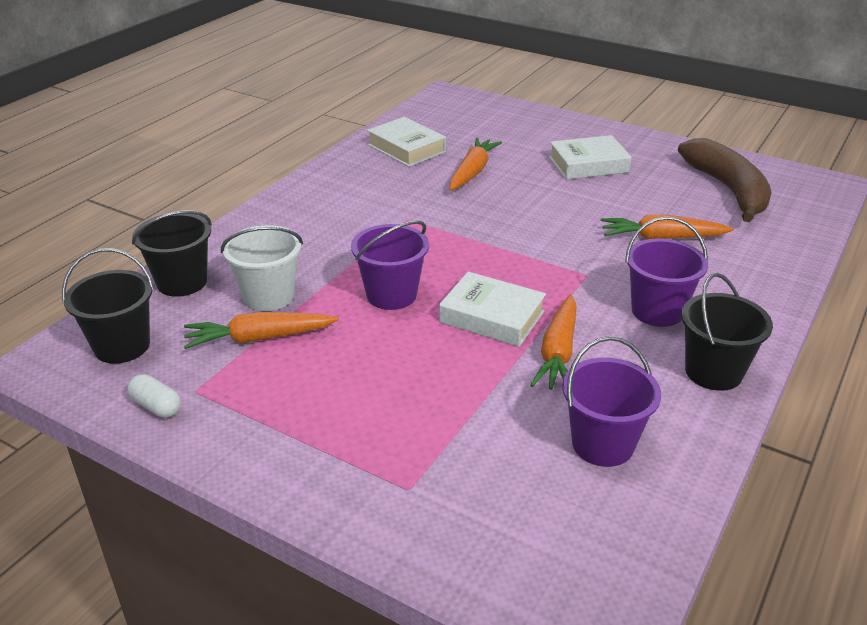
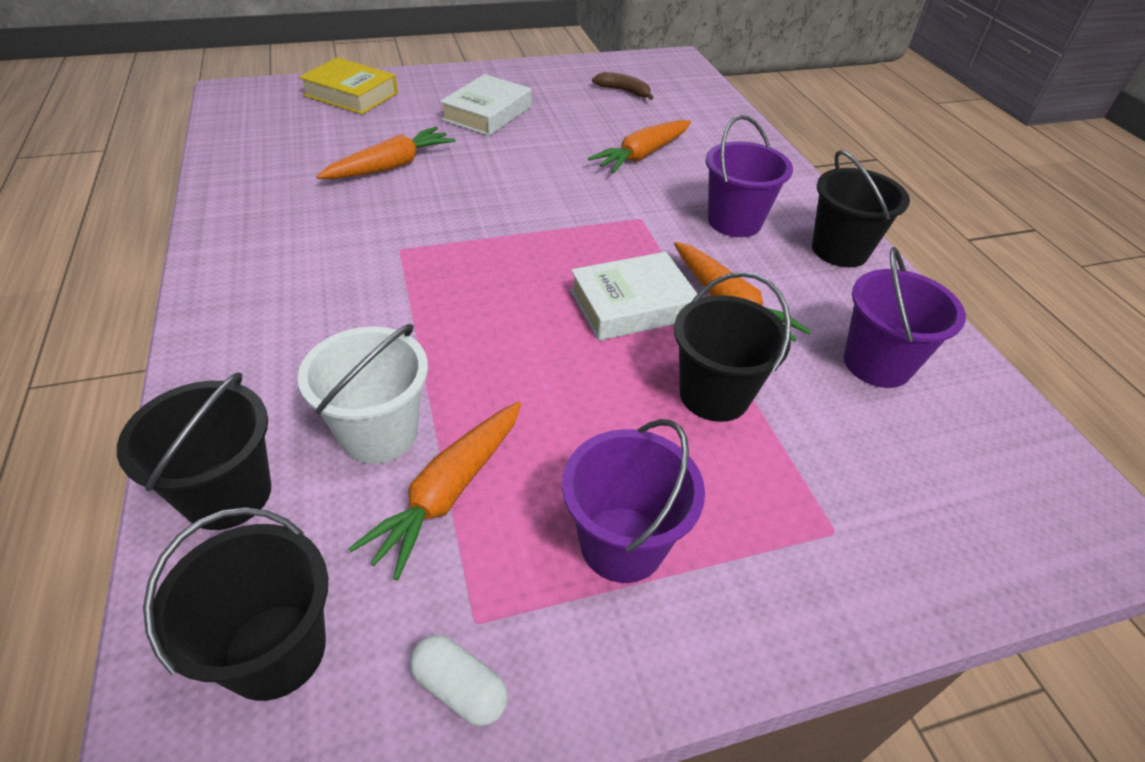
camera: 50 degrees left, 10 degrees up
white capsule [127,374,181,418] -> white capsule turned 45 degrees clockwise [410,635,508,726]
purple bucket [351,220,429,310] -> purple bucket moved to [562,419,705,583]
white book [367,117,446,167] -> none
orange carrot [450,138,502,191] -> orange carrot turned 75 degrees clockwise [316,127,456,179]
brown banana [678,138,772,222] -> brown banana [592,72,654,100], size x0.44
none -> yellow book [299,57,398,114]
none -> black bucket [674,272,791,422]

